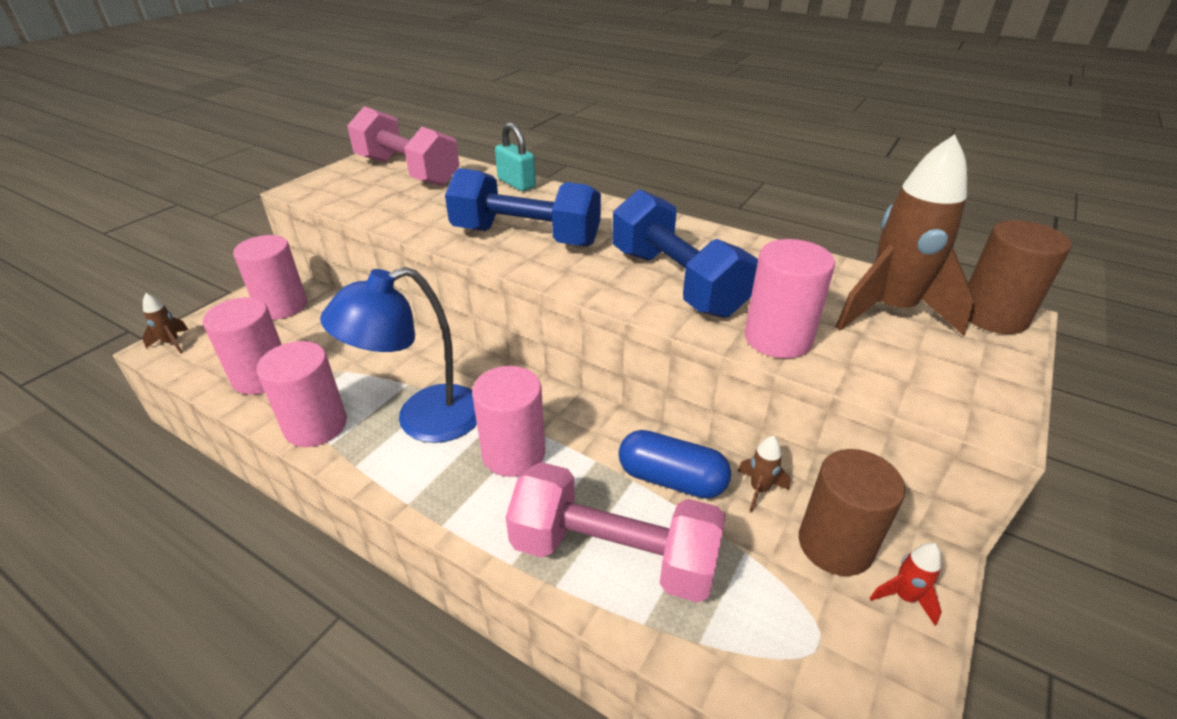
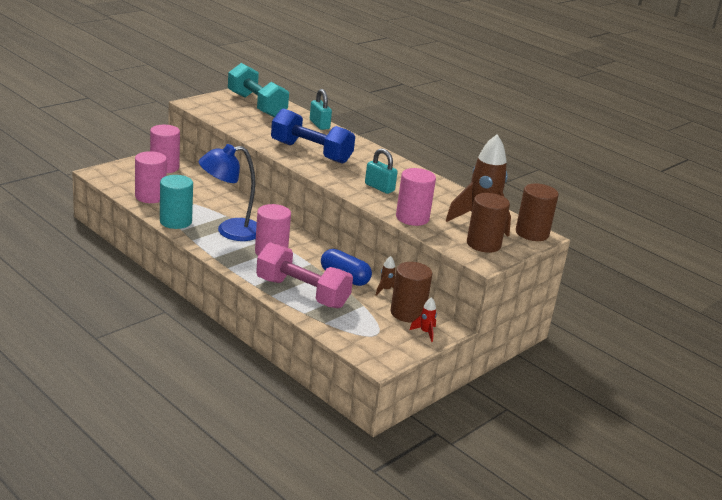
camera: 10 degrees right, 10 degrees down
brown rocket [142,293,189,353] -> none
pink cylinder [256,341,347,447] -> turquoise cylinder [160,175,193,229]
pink dumbbell [347,106,460,186] -> turquoise dumbbell [228,63,289,118]
blue dumbbell [612,189,758,318] -> turquoise padlock [365,148,398,194]
none -> brown cylinder [467,193,510,253]

